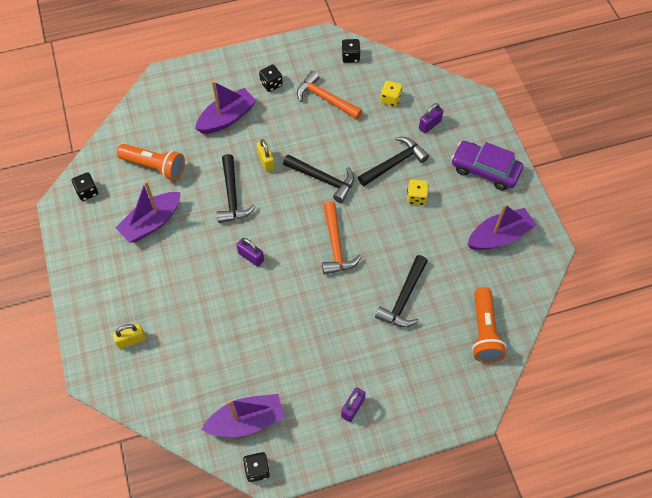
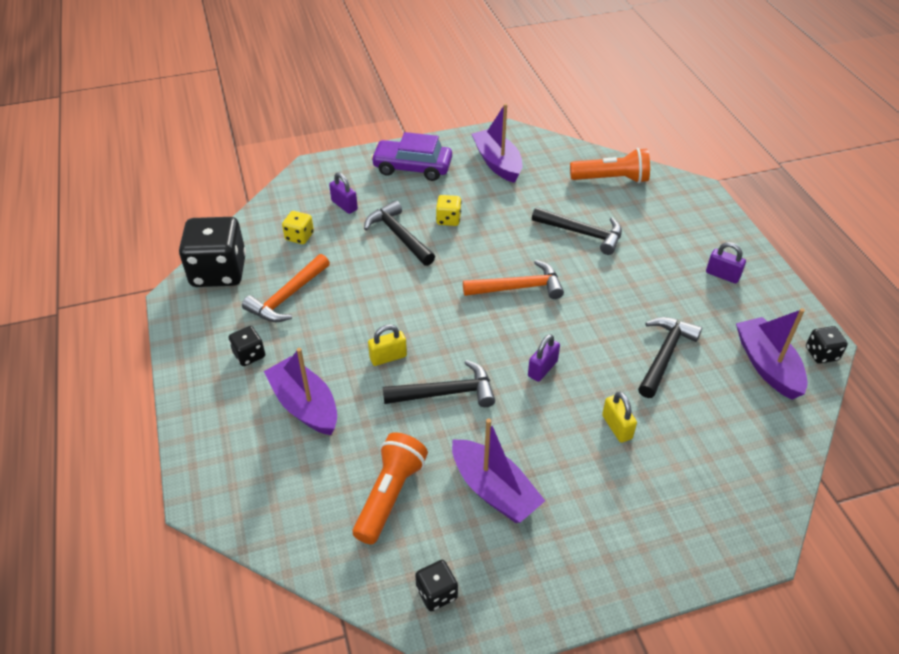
camera: 90 degrees left, 15 degrees down
yellow padlock [112,324,146,349] -> yellow padlock moved to [602,392,637,443]
black hammer [283,155,354,203] -> black hammer moved to [638,317,702,398]
black dice [341,39,360,63] -> black dice [179,217,246,287], size x2.13
purple car [451,141,523,190] -> purple car turned 75 degrees clockwise [371,132,452,181]

